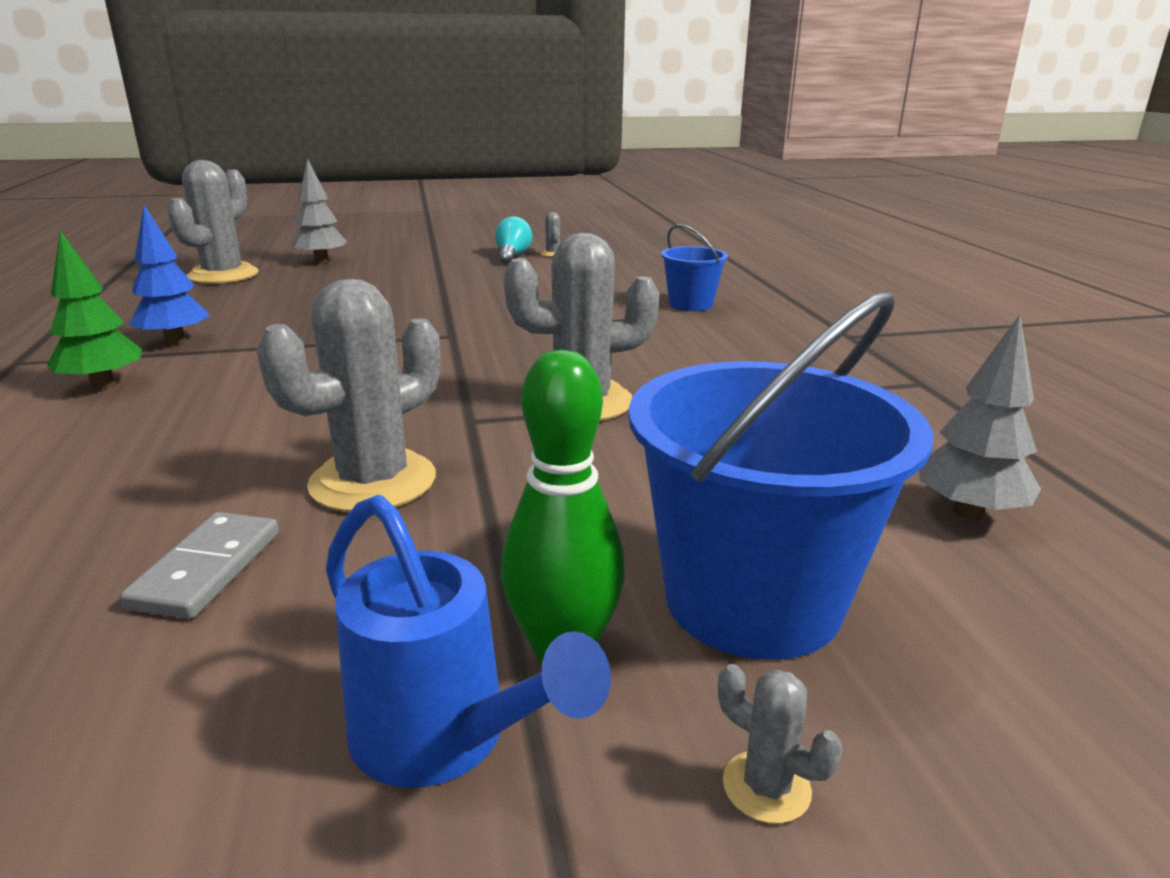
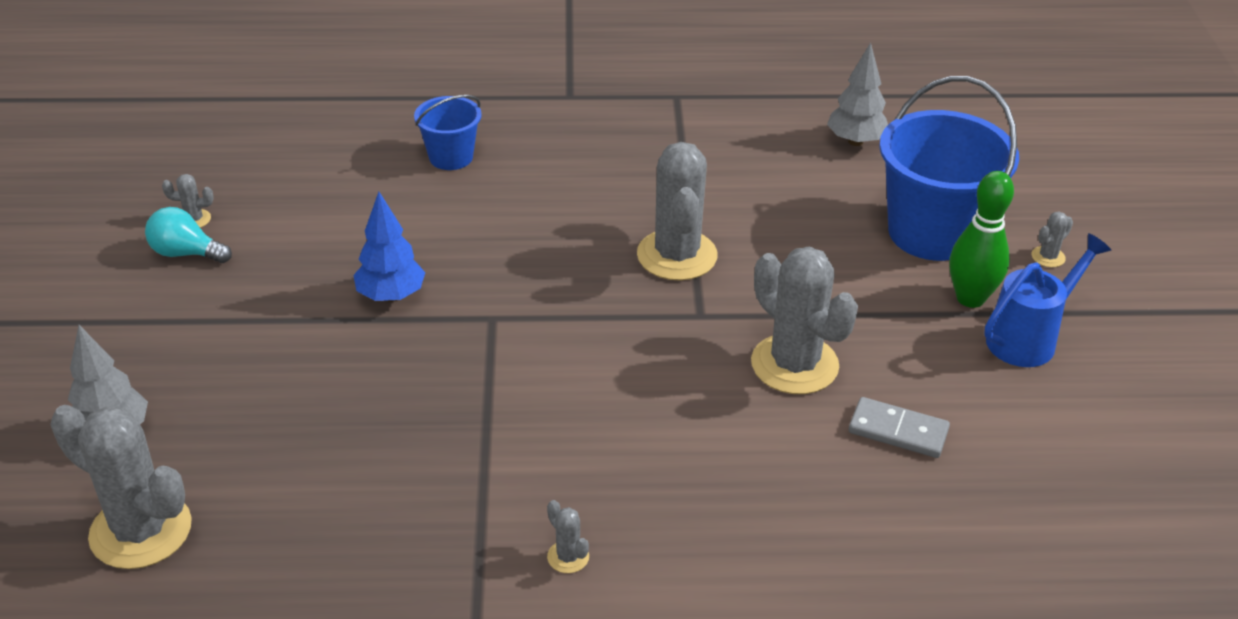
camera: 80 degrees left, 15 degrees up
green tree [47,231,142,389] -> grey cactus [547,500,589,573]
blue tree [129,205,210,345] -> blue tree moved to [354,192,425,302]

